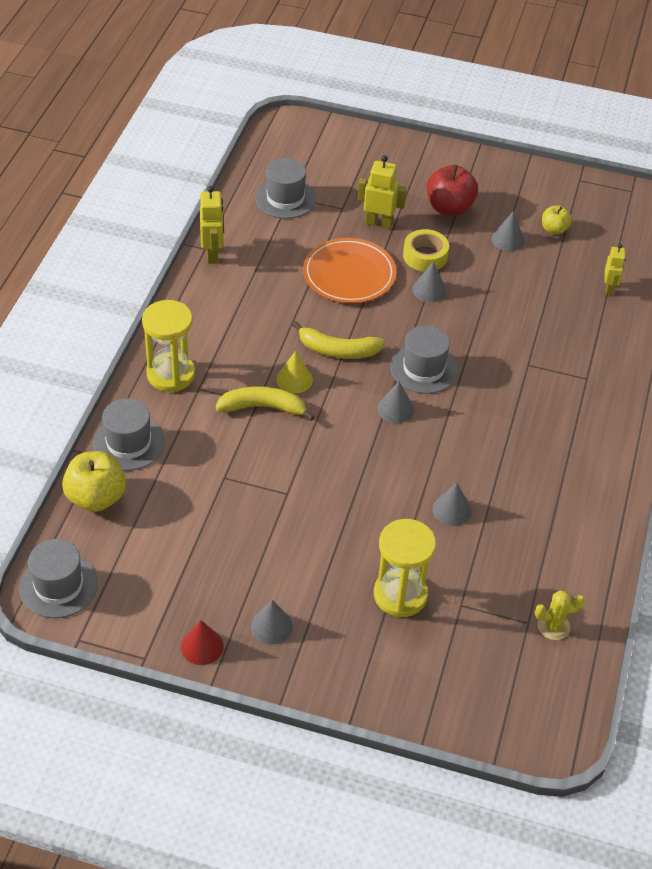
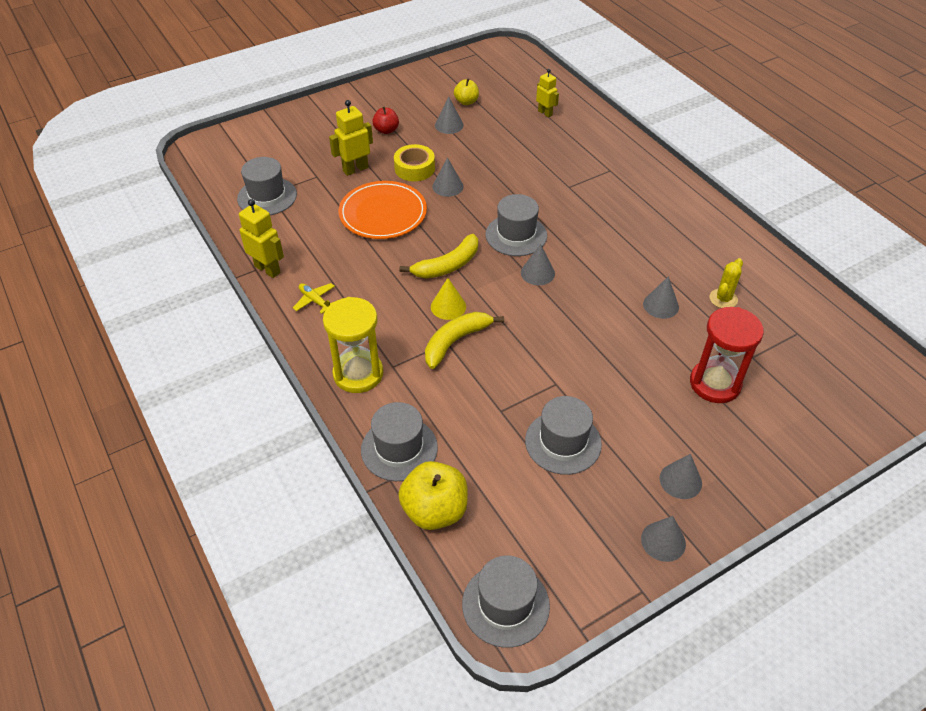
camera: 45 degrees left, 0 degrees up
red cone [181,620,224,665] -> grey cone [641,516,686,562]
yellow hourglass [374,519,436,618] -> red hourglass [690,307,764,403]
red apple [427,165,478,216] -> red apple [372,107,399,134], size x0.57
yellow cactus [535,590,585,640] -> yellow cactus moved to [710,258,743,308]
none -> yellow plane [293,283,335,314]
none -> grey hat [525,396,602,475]

